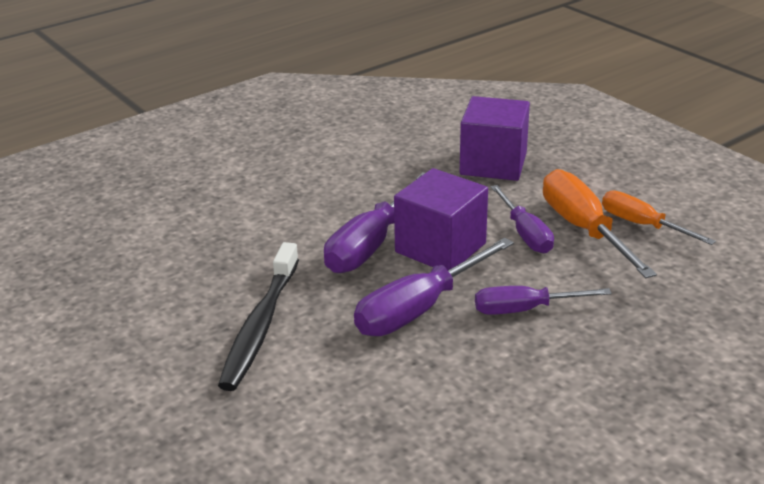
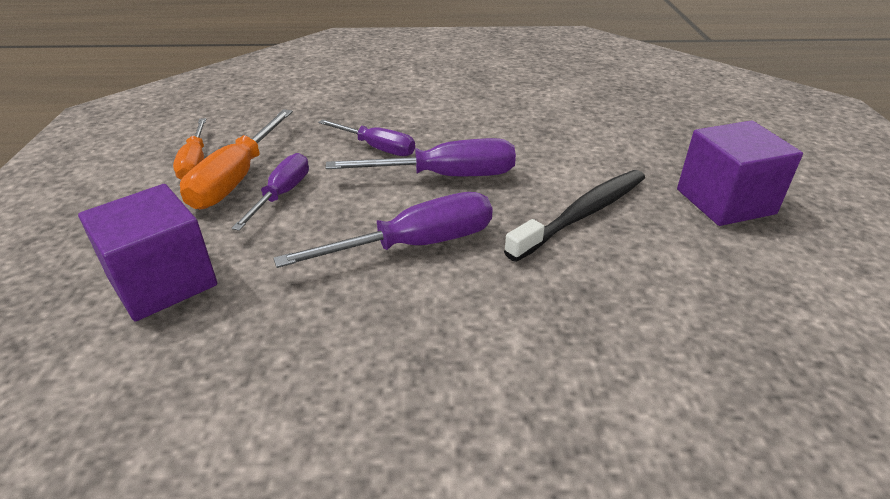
camera: 145 degrees left, 5 degrees up
purple cube [394,168,488,270] -> purple cube moved to [677,120,803,226]

